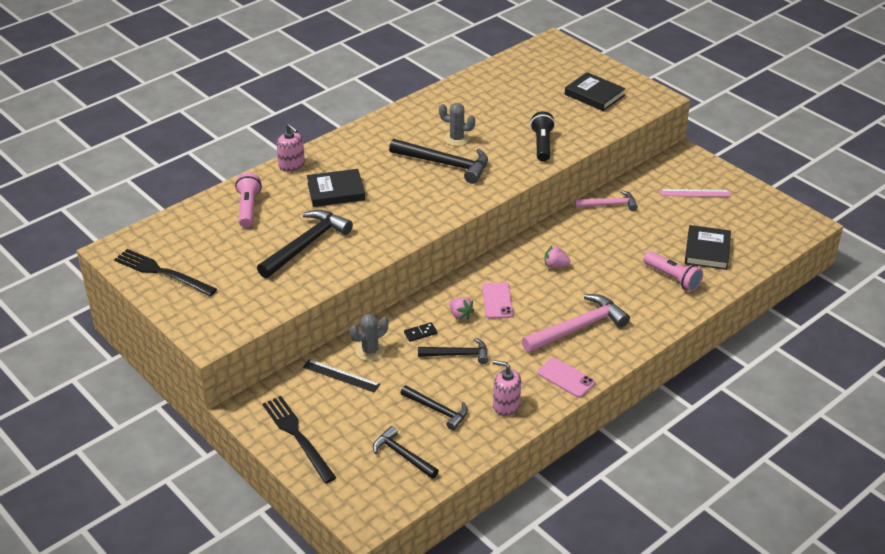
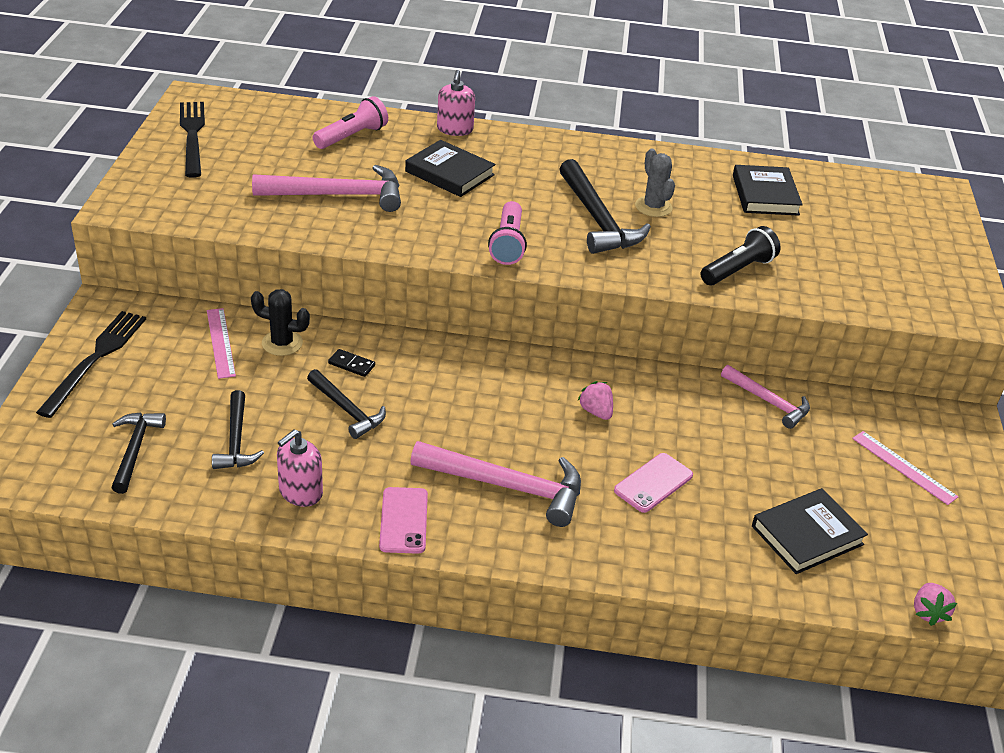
camera: 45 degrees right, 0 degrees up
black hammer [257,210,353,278] -> pink hammer [252,165,401,212]
black ruler [303,359,380,392] -> pink ruler [207,308,236,379]
grey cactus [349,314,388,361] -> black cactus [251,289,310,356]
pink strawberry [449,297,475,320] -> pink strawberry moved to [914,583,957,626]
pink phone [482,282,513,319] -> pink phone moved to [614,453,693,513]
pink soap dispenser [493,360,521,416] -> pink soap dispenser turned 120 degrees counterclockwise [277,429,323,507]
black book [565,72,626,111] -> black book moved to [733,165,803,216]
pink flashlight [643,251,703,292] -> pink flashlight moved to [488,201,527,265]

